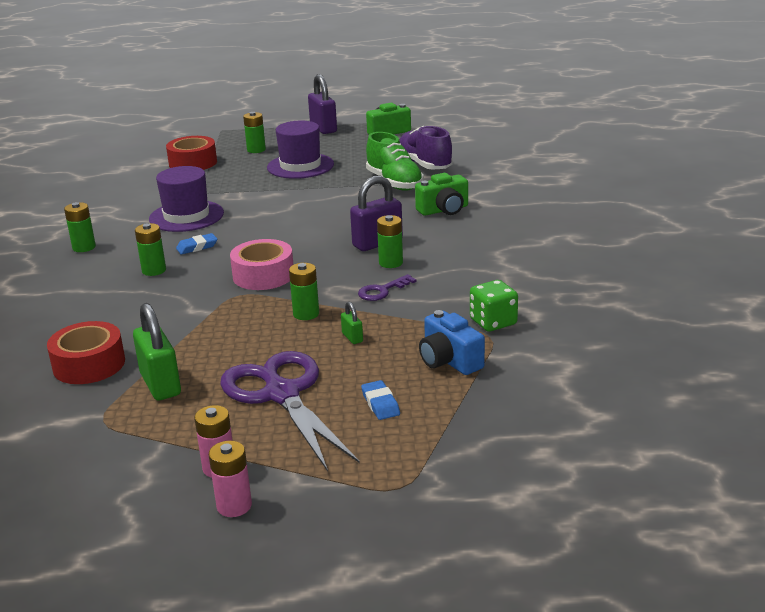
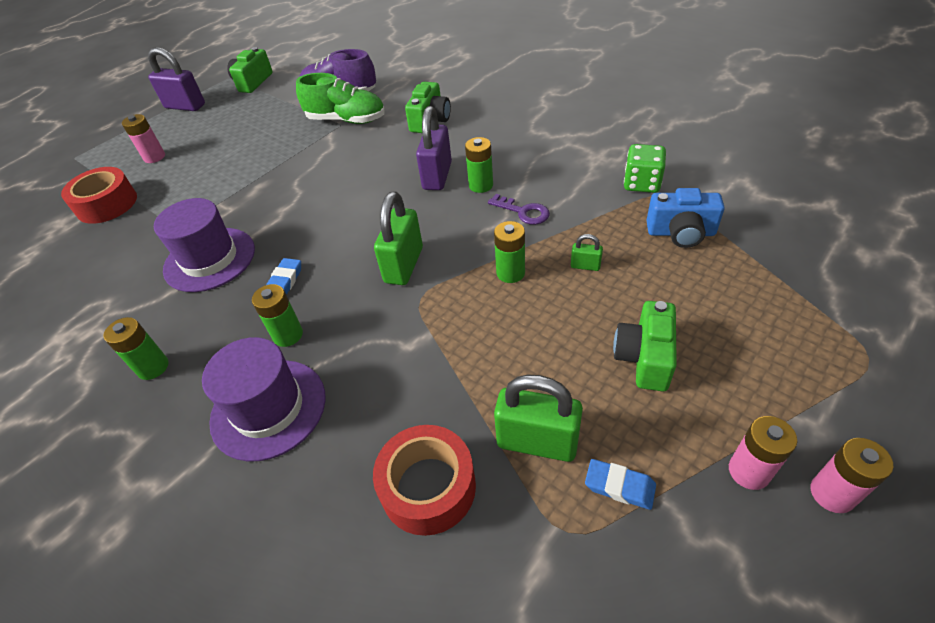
camera: 45 degrees left, 20 degrees up
purple scissors [220,351,360,471] -> green camera [613,301,677,391]
pink tape [230,239,293,290] -> green padlock [374,191,423,285]
green battery [243,112,266,153] -> pink battery [122,114,165,163]
purple hat [267,121,334,179] -> purple hat moved to [202,337,325,462]
purple key [358,274,416,301] -> purple key turned 60 degrees counterclockwise [488,194,550,225]
blue eraser [361,380,400,420] -> blue eraser moved to [585,459,656,510]

